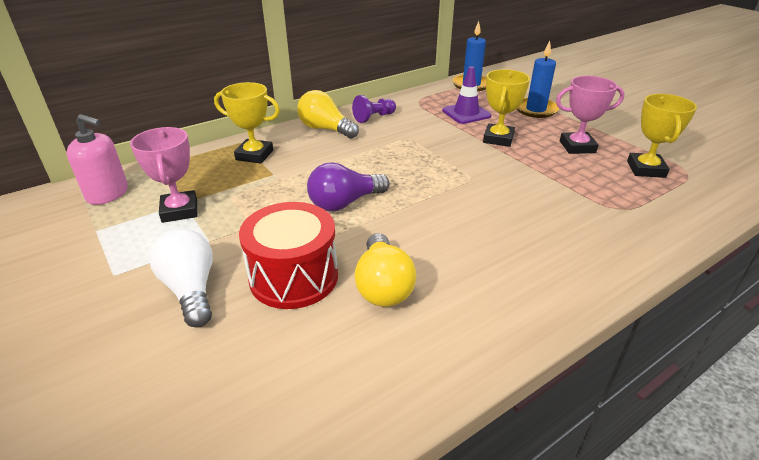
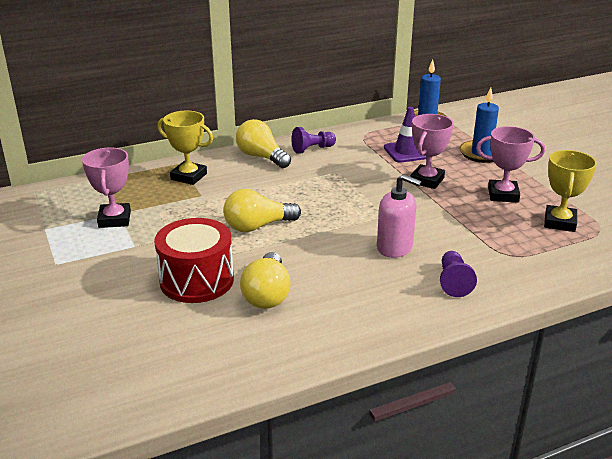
camera: 10 degrees right, 5 degrees down
pink soap dispenser [66,114,128,205] -> pink soap dispenser moved to [377,174,421,258]
white light bulb [149,228,213,327] -> none
purple light bulb [307,162,390,211] -> yellow light bulb [223,189,301,232]
yellow trophy [483,69,530,147] -> pink trophy [410,114,454,189]
none -> purple pawn [440,251,477,297]

